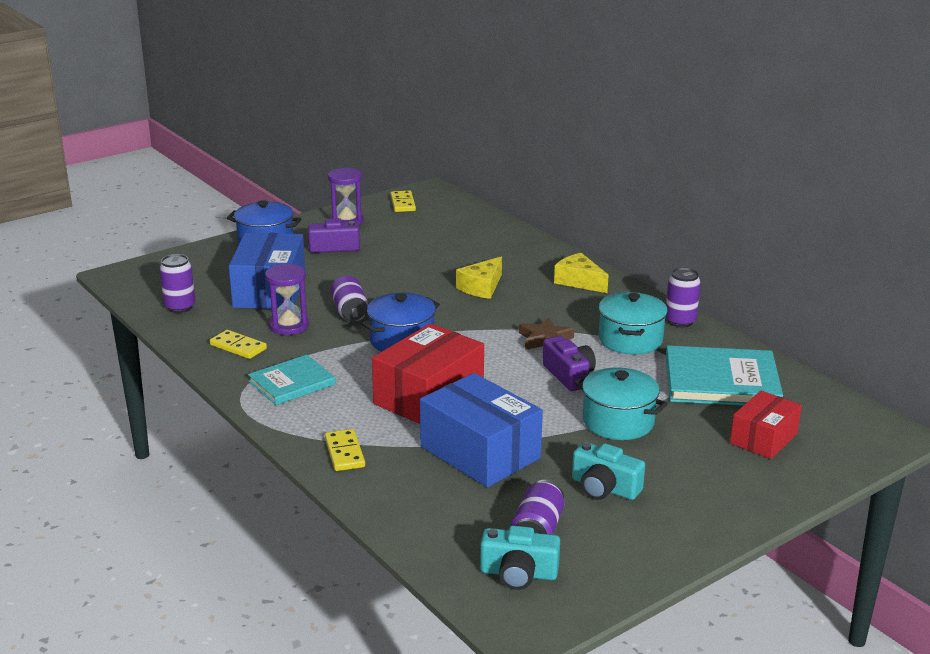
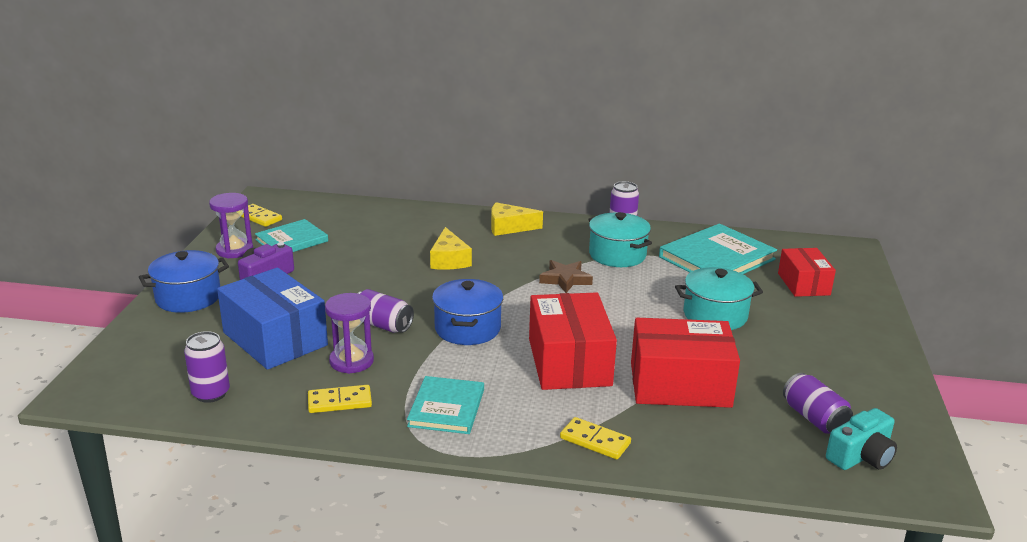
camera: 45 degrees left, 0 degrees up
blue box [420,373,543,487] -> red box [631,318,740,408]
purple camera [543,336,596,391] -> none
turquoise camera [572,442,645,500] -> none
none -> turquoise book [255,219,328,252]

